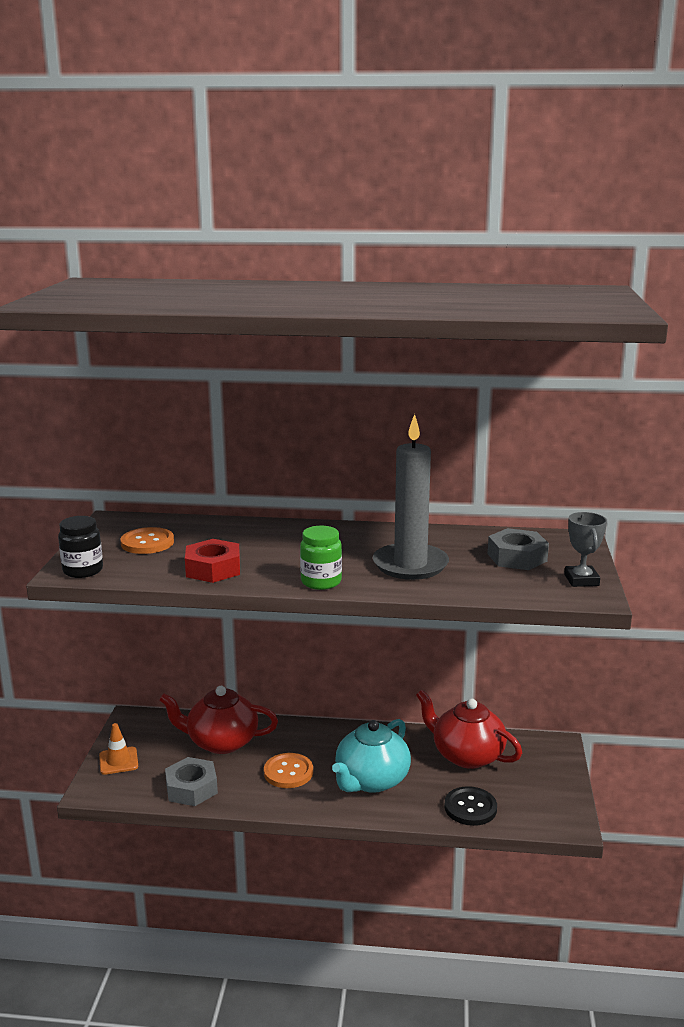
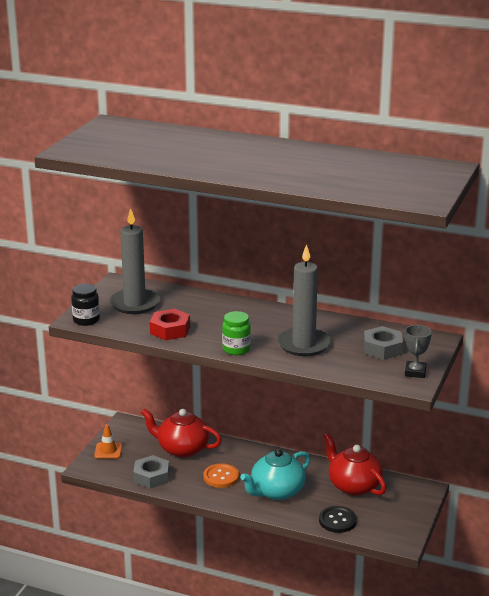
camera: 15 degrees right, 5 degrees up
orange button [120,527,174,554] -> grey candle [110,208,160,314]

